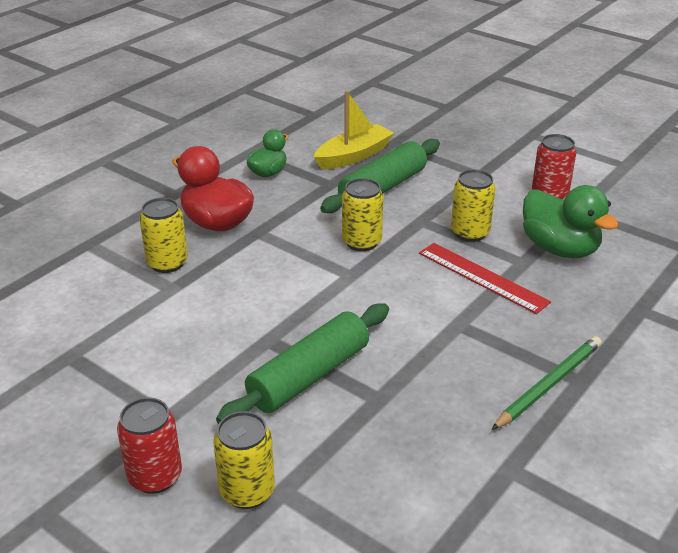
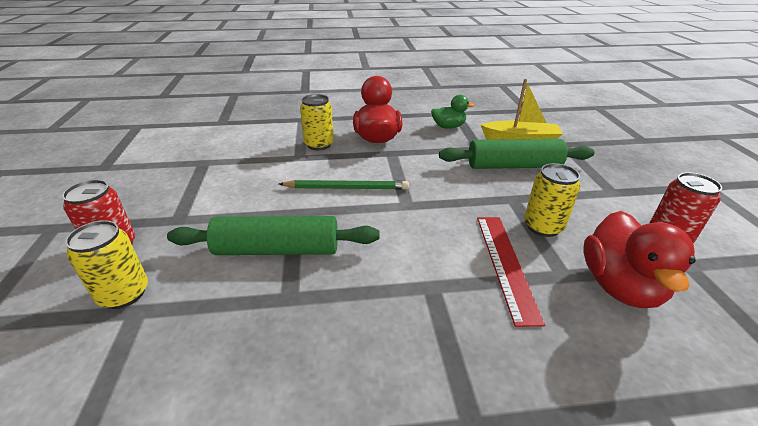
camera: 45 degrees right, 0 degrees up
yellow can [342,178,383,251] -> none
green pencil [492,336,602,430] -> green pencil moved to [279,180,409,190]
green duck [523,185,619,258] -> red duck [583,211,695,308]

